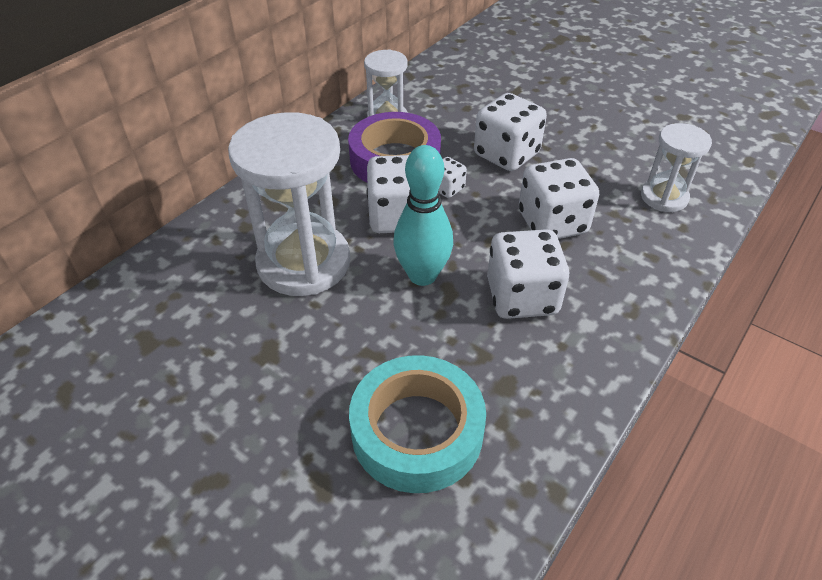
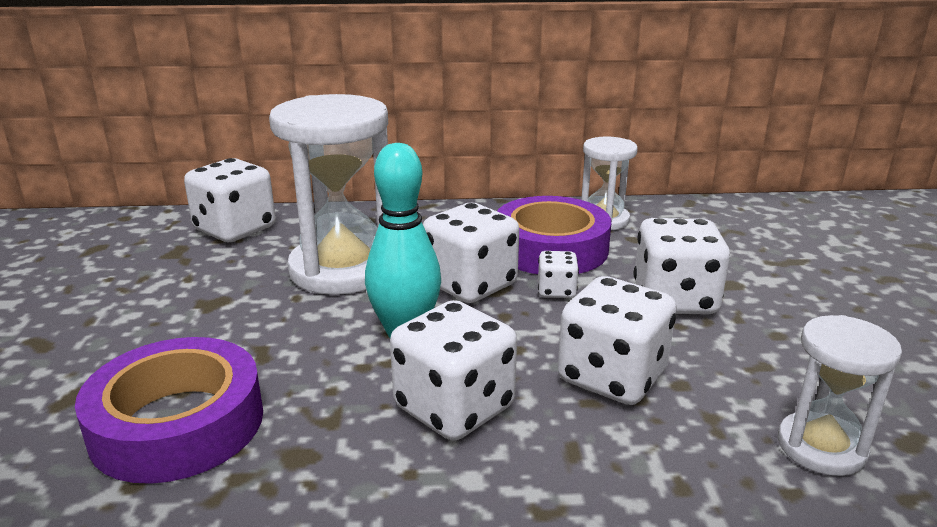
camera: 50 degrees right, 20 degrees down
turquoise tape [349,355,486,493] -> purple tape [75,337,263,484]
none -> white dice [184,158,276,242]

